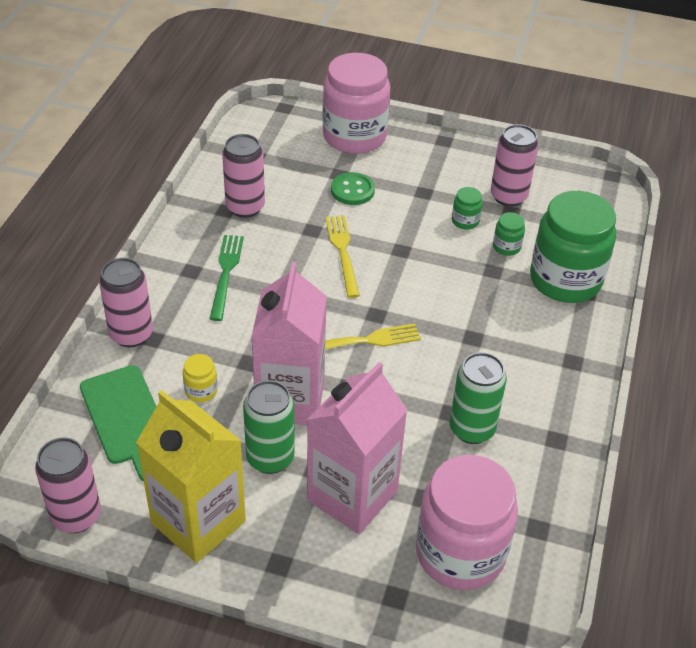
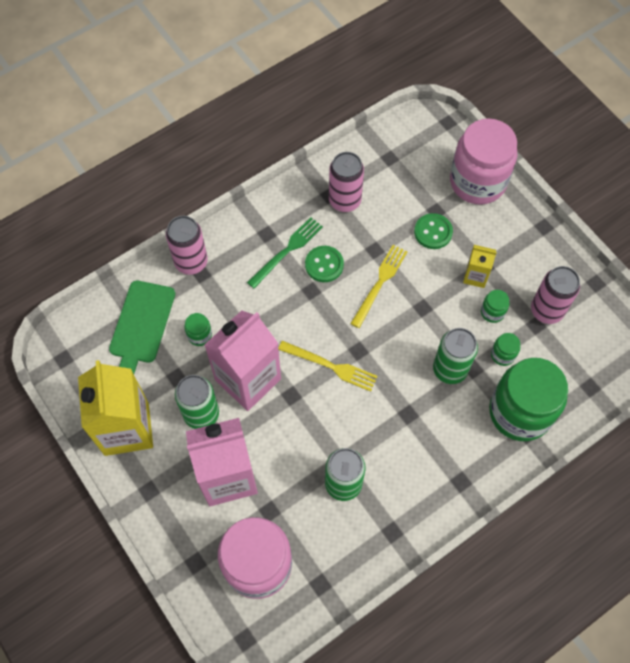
camera: 40 degrees right, 20 degrees up
pink can [35,437,101,533] -> none
yellow jar [183,354,218,402] -> green jar [184,313,212,346]
none -> green button [305,246,344,282]
none -> green can [433,328,478,384]
none -> yellow carton [463,245,497,288]

